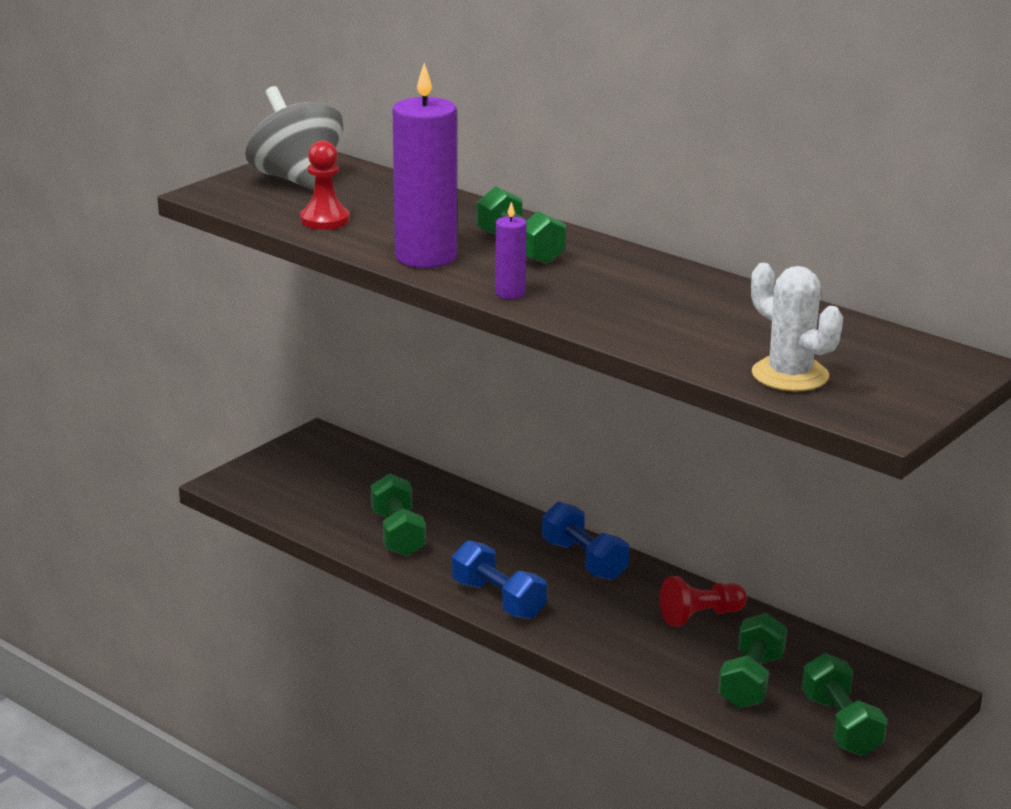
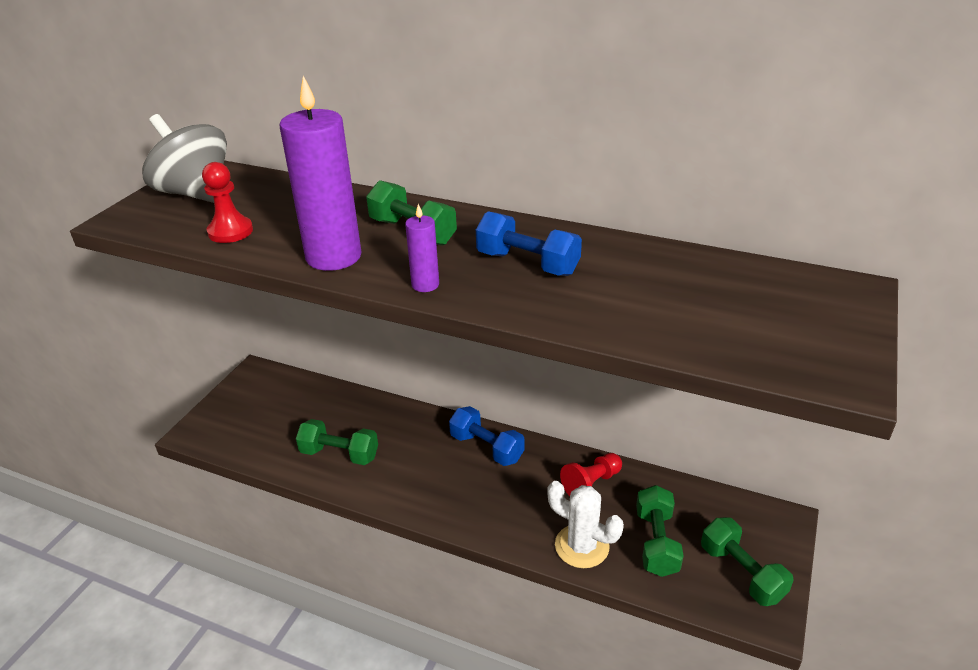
camera: 15 degrees left, 10 degrees up
green dumbbell [371,473,426,556] -> green dumbbell turned 45 degrees counterclockwise [296,419,378,465]
blue dumbbell [452,540,547,619] -> blue dumbbell moved to [476,211,582,276]
white cactus [751,263,843,392] -> white cactus moved to [547,481,624,568]

